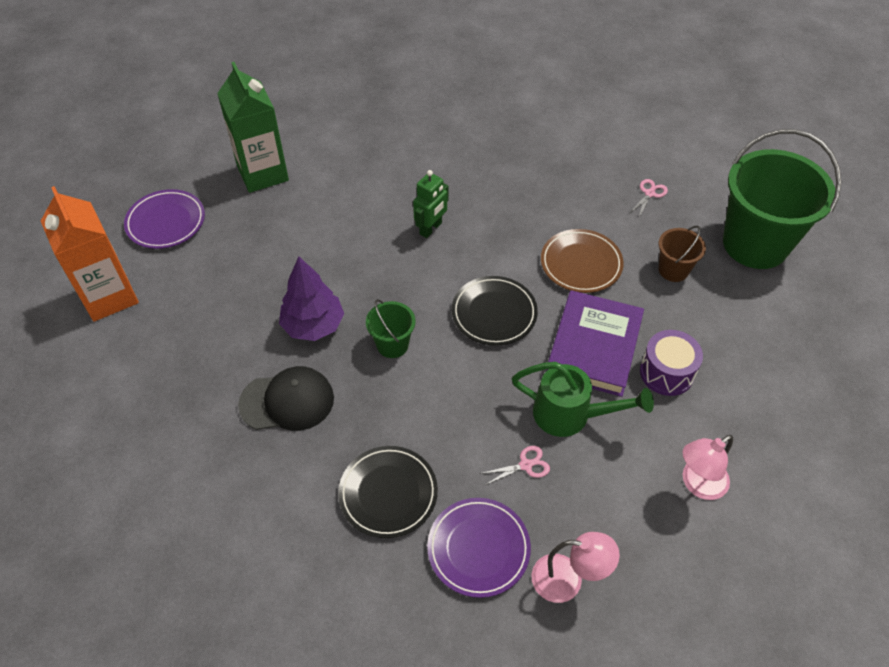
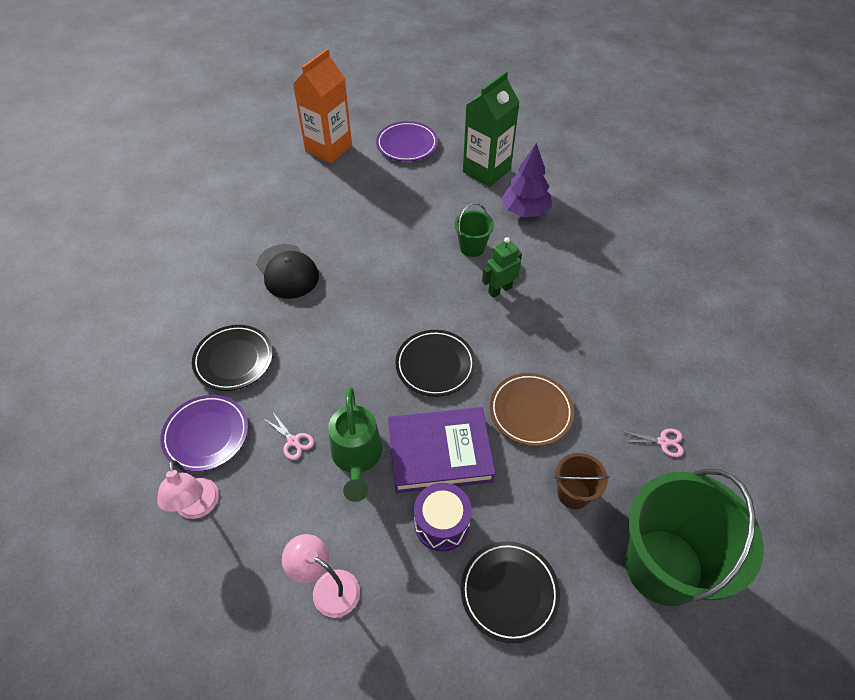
camera: 65 degrees right, 0 degrees up
purple tree [279,257,344,341] -> purple tree moved to [501,143,552,217]
green bucket [366,299,415,358] -> green bucket moved to [454,203,494,257]
green robot [413,170,449,238] -> green robot turned 135 degrees clockwise [482,237,522,298]
none -> black plate [461,541,560,643]

